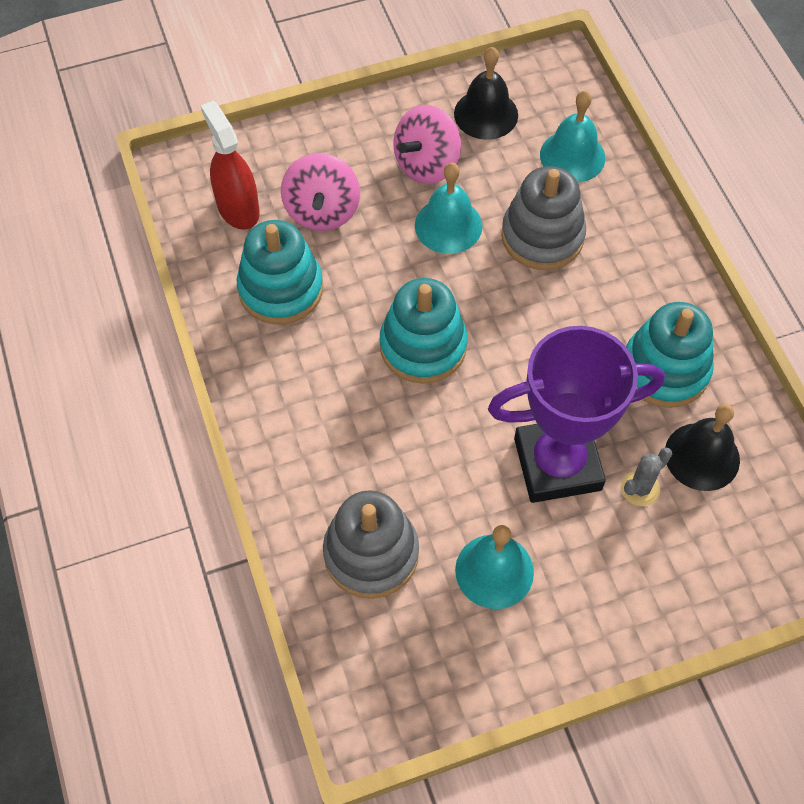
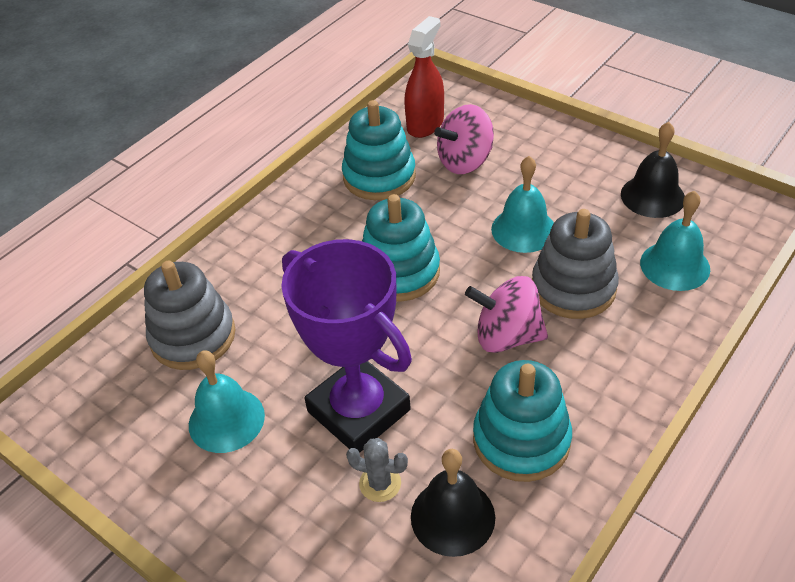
camera: 60 degrees right, 15 degrees down
pink spinning top [393,105,461,184] -> pink spinning top moved to [465,276,548,353]

